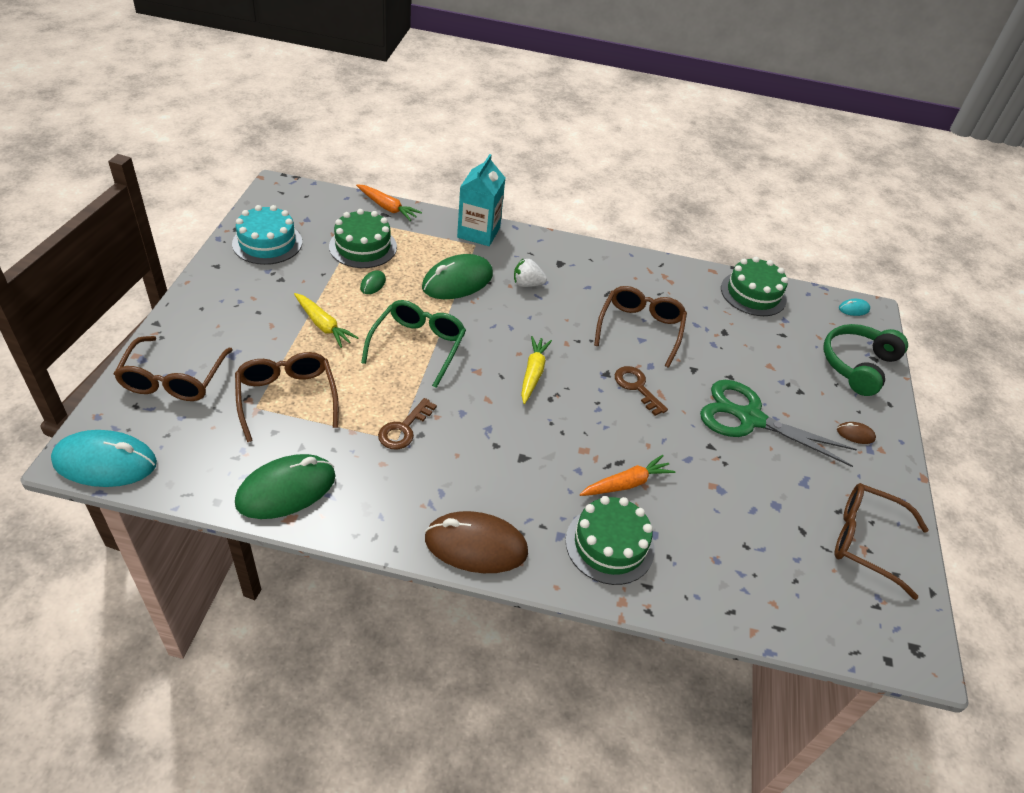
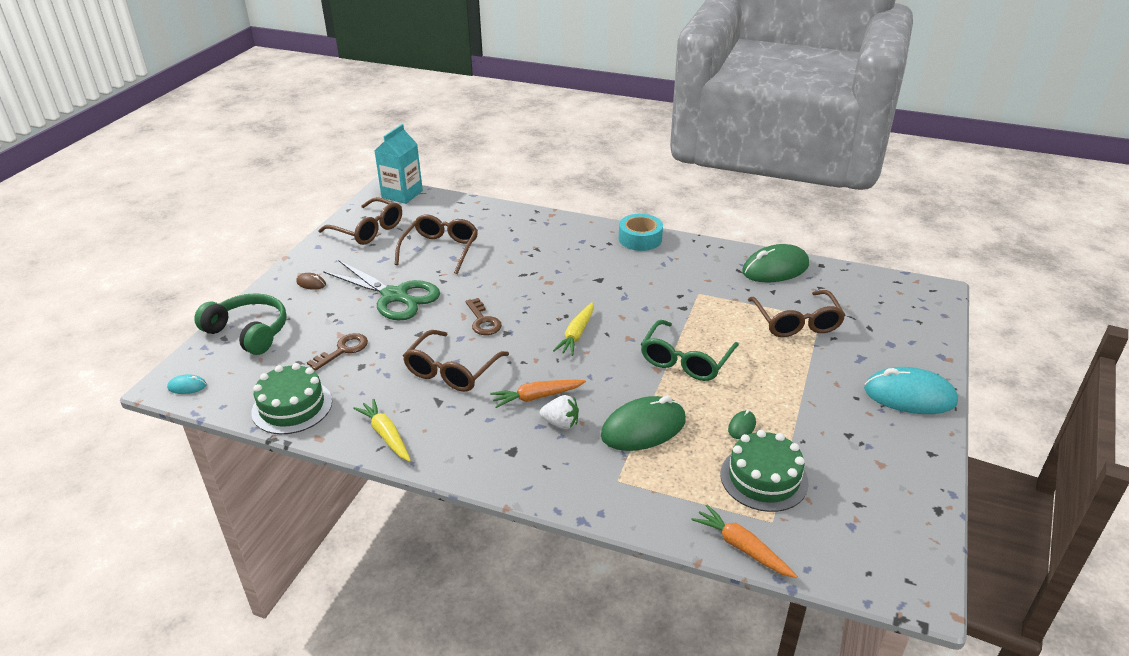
camera: 165 degrees left, 10 degrees down
turquoise mouse [51,430,157,487] -> turquoise mouse moved to [864,367,958,414]
brown glasses [114,336,233,401] -> brown glasses moved to [395,214,478,274]
turquoise cake [232,205,302,265] -> none
yellow carrot [294,293,358,348] -> yellow carrot moved to [353,399,411,462]
brown key [378,398,437,450] -> brown key moved to [307,333,368,371]
brown mouse [425,511,528,573] -> turquoise tape [619,214,663,251]
turquoise carton [457,154,505,246] -> turquoise carton moved to [375,124,423,204]
green cake [566,496,654,585] -> none
orange carrot [580,455,675,496] -> orange carrot moved to [490,380,586,408]
green headphones [824,324,908,396] -> green headphones turned 105 degrees counterclockwise [194,293,287,355]

